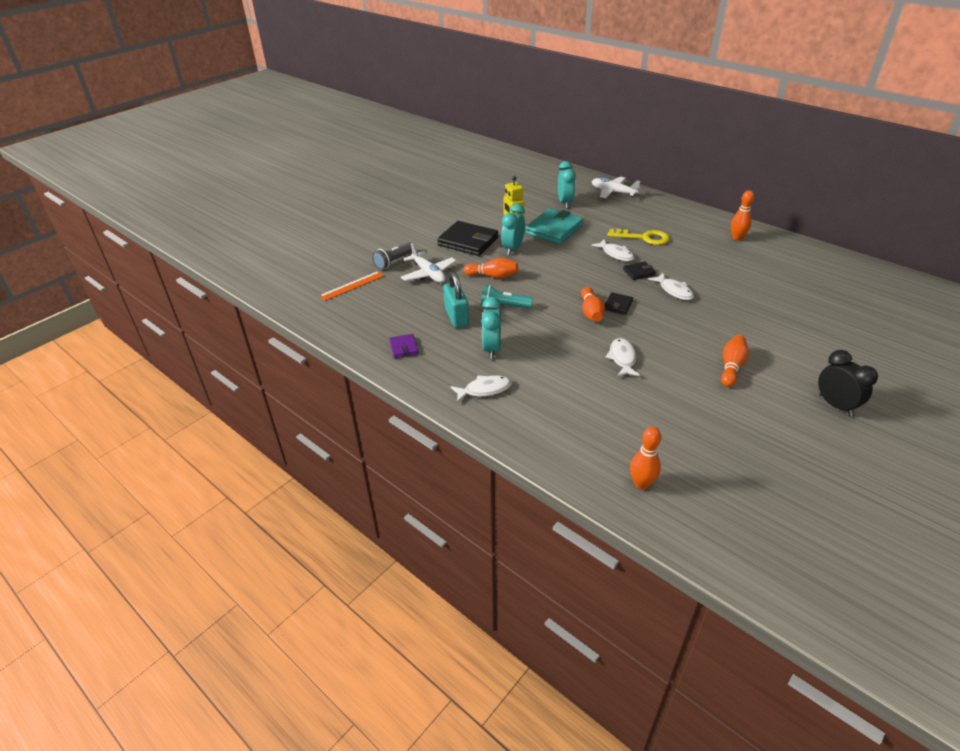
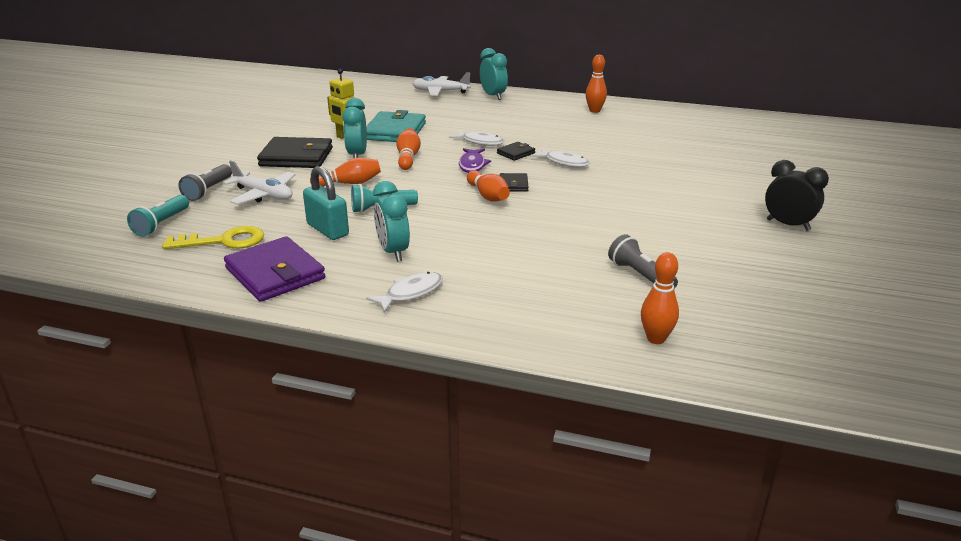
camera: 25 degrees left, 10 degrees down
orange ruler [319,271,384,301] -> turquoise flashlight [127,195,189,237]
purple wallet [389,334,418,358] -> purple wallet [224,236,325,302], size x2.05
turquoise clock [558,161,576,208] -> turquoise clock moved to [480,48,508,100]
white fish [606,338,640,377] -> none
yellow key [608,229,670,245] -> yellow key moved to [162,226,264,249]
orange bowling pin [721,335,749,387] -> orange bowling pin moved to [396,128,421,170]
none -> purple fish [459,148,491,173]
none -> grey flashlight [608,234,678,289]

